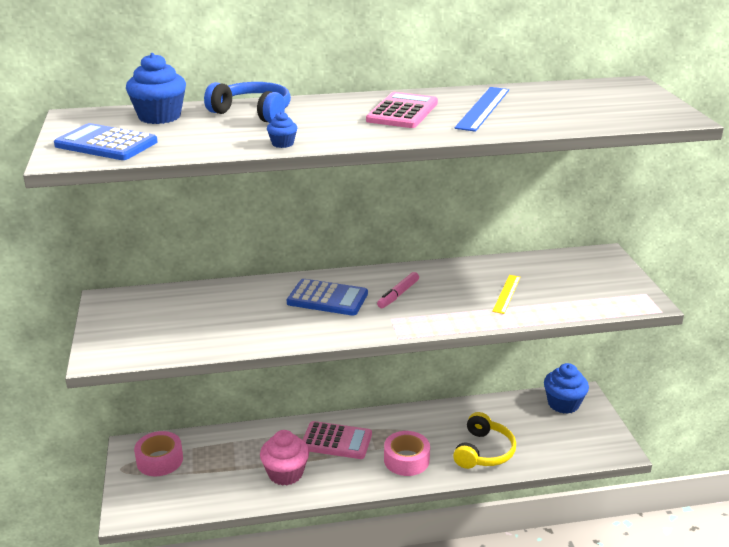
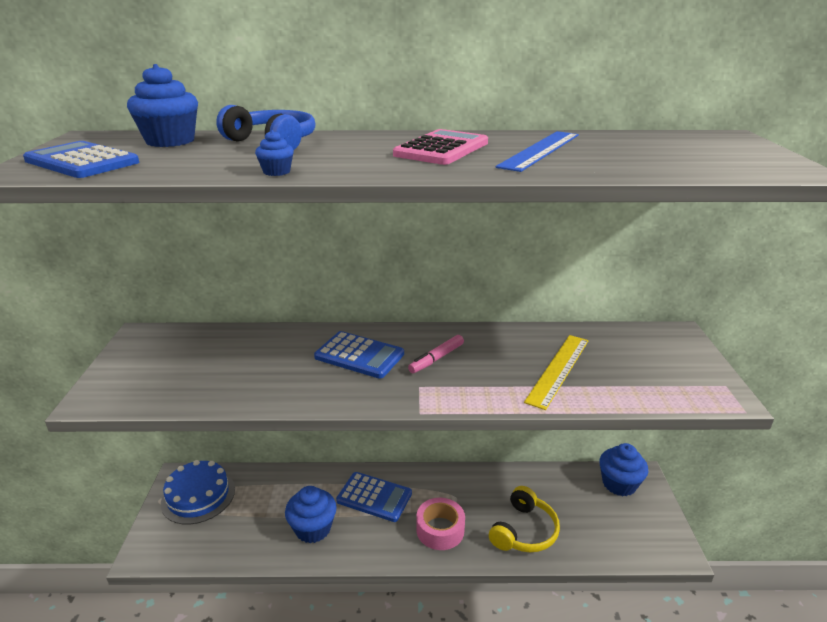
camera: 10 degrees right, 0 degrees up
pink tape [134,431,183,476] -> blue cake [161,460,235,525]
pink cupcake [260,430,309,486] -> blue cupcake [285,486,337,543]
pink calculator [303,421,372,459] -> blue calculator [336,472,412,522]
yellow ruler [492,275,520,314] -> yellow ruler [524,335,589,410], size x1.57

